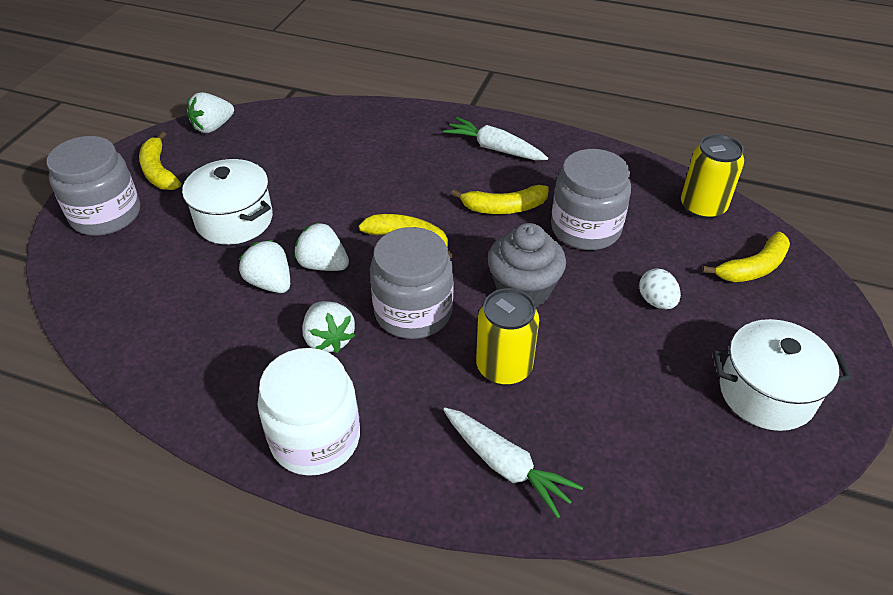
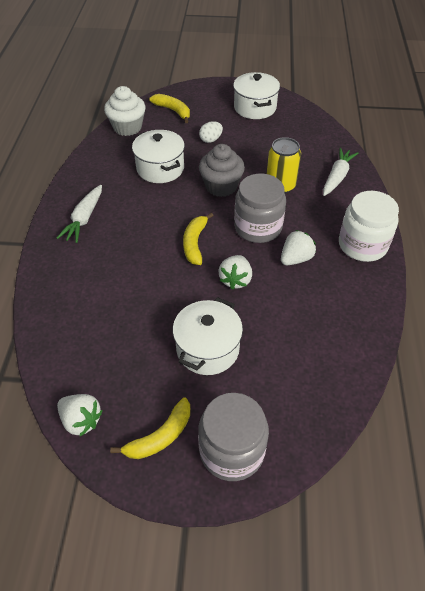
camera: 105 degrees left, 5 degrees up
white strawberry [239,240,290,293] -> none
yellow banana [451,185,549,214] -> none
grey jar [551,149,631,250] -> white pot [132,130,185,183]
yellow can [681,134,744,220] -> white cupcake [104,86,146,136]

